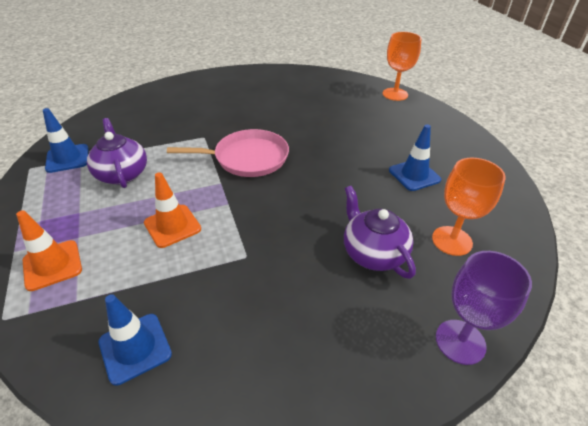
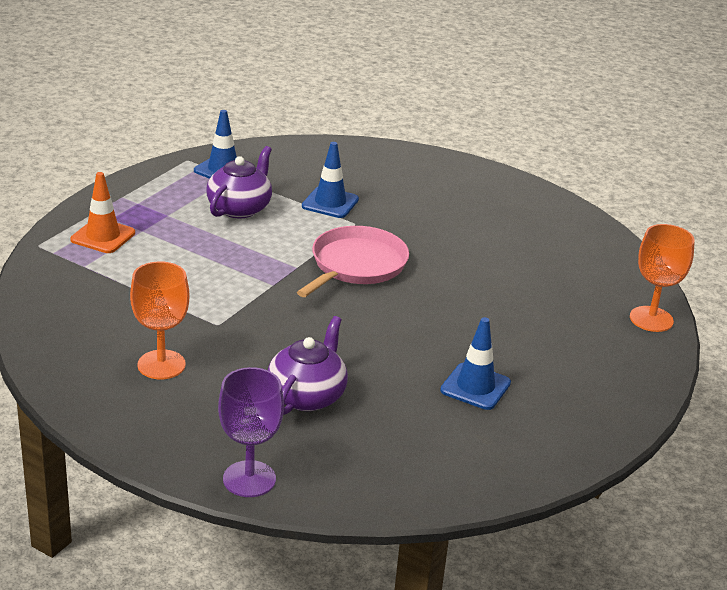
camera: 50 degrees right, 10 degrees down
blue traffic cone [99,294,172,386] -> blue traffic cone moved to [302,142,359,218]
orange traffic cone [144,172,201,248] -> none
pink pan [167,129,289,177] -> pink pan turned 105 degrees counterclockwise [297,226,409,297]
orange goblet [432,158,506,256] -> orange goblet moved to [130,261,189,379]

